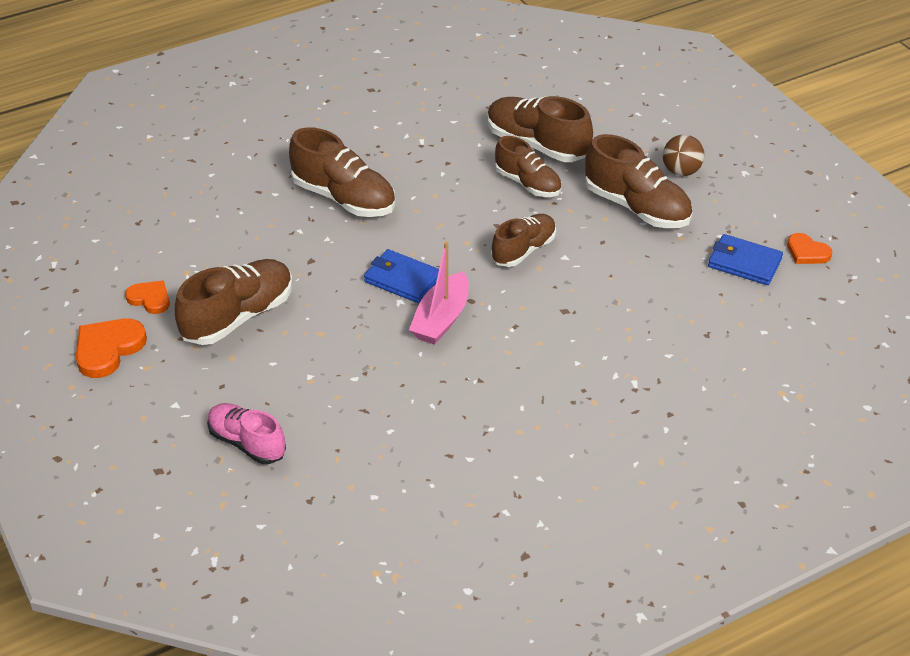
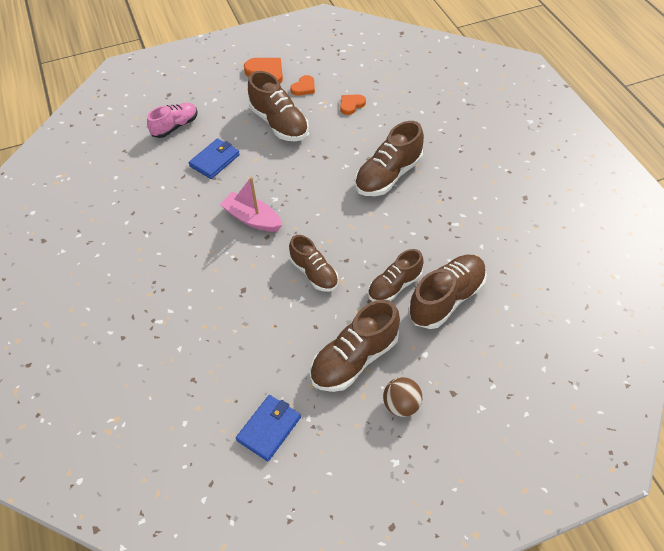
camera: 100 degrees right, 10 degrees up
blue wallet [364,249,439,303] -> blue wallet moved to [189,138,240,179]
orange heart [787,233,832,264] -> orange heart moved to [340,94,366,115]

